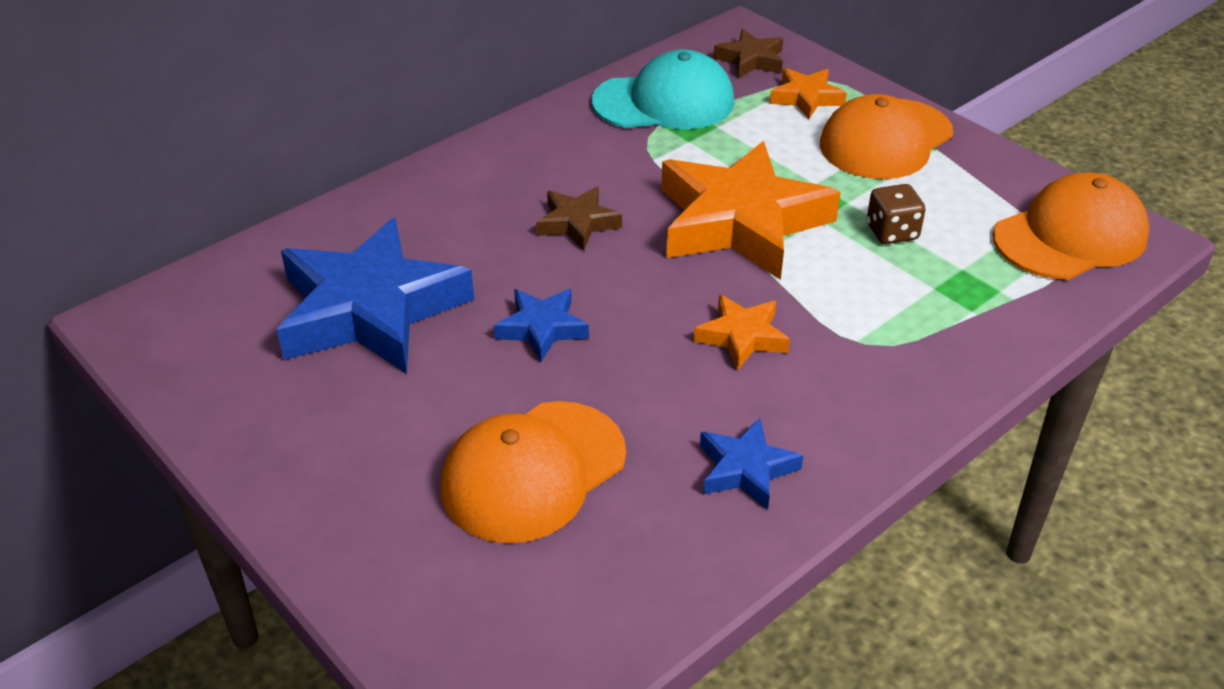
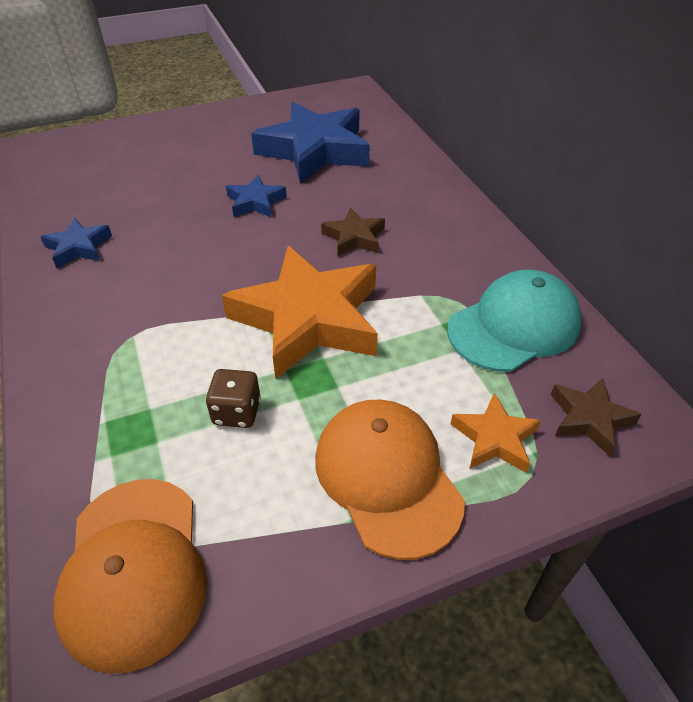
camera: 110 degrees right, 5 degrees up
orange cap [440,401,626,543] -> none
turquoise cap [592,49,735,129] -> turquoise cap turned 135 degrees counterclockwise [447,269,582,372]
orange star [694,294,790,370] -> none

